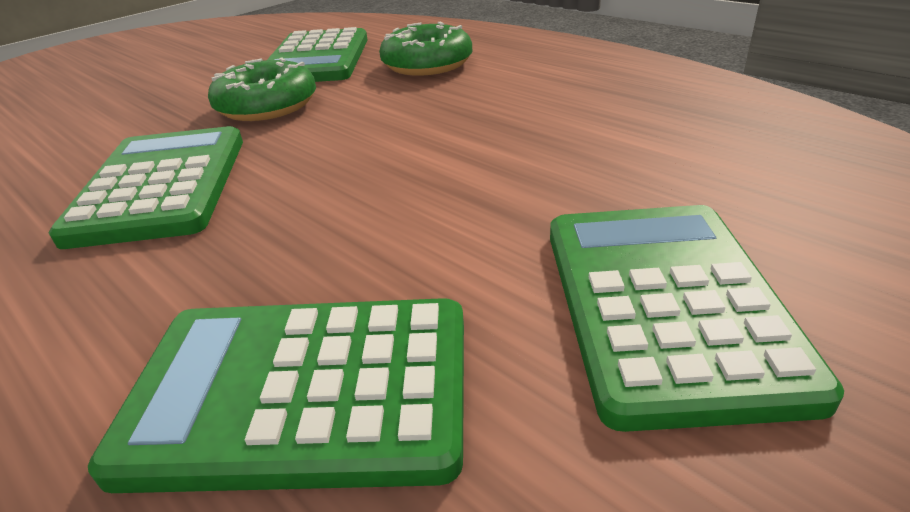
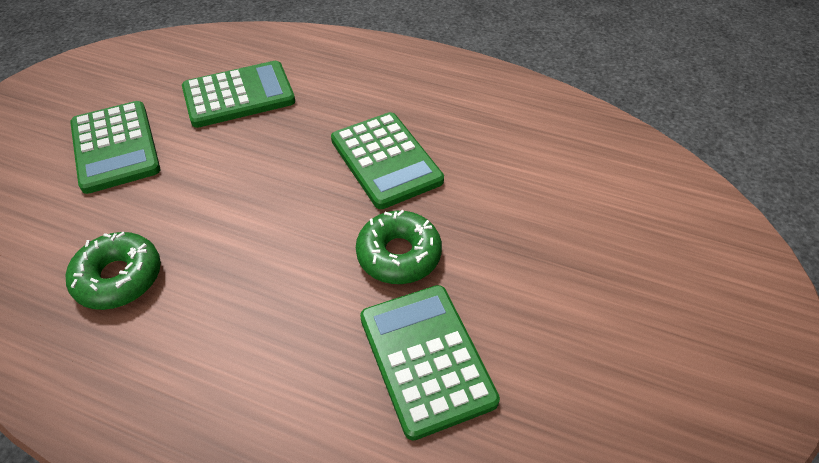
camera: 155 degrees right, 15 degrees up
green donut [379,22,472,76] -> green donut moved to [66,232,161,310]

